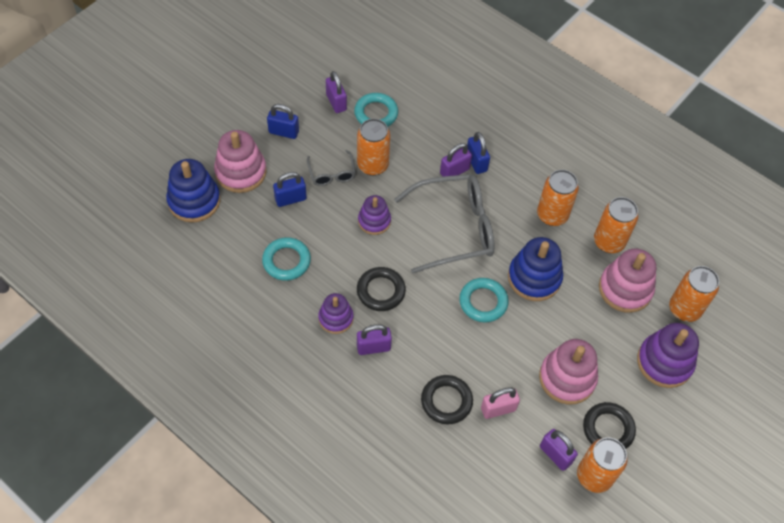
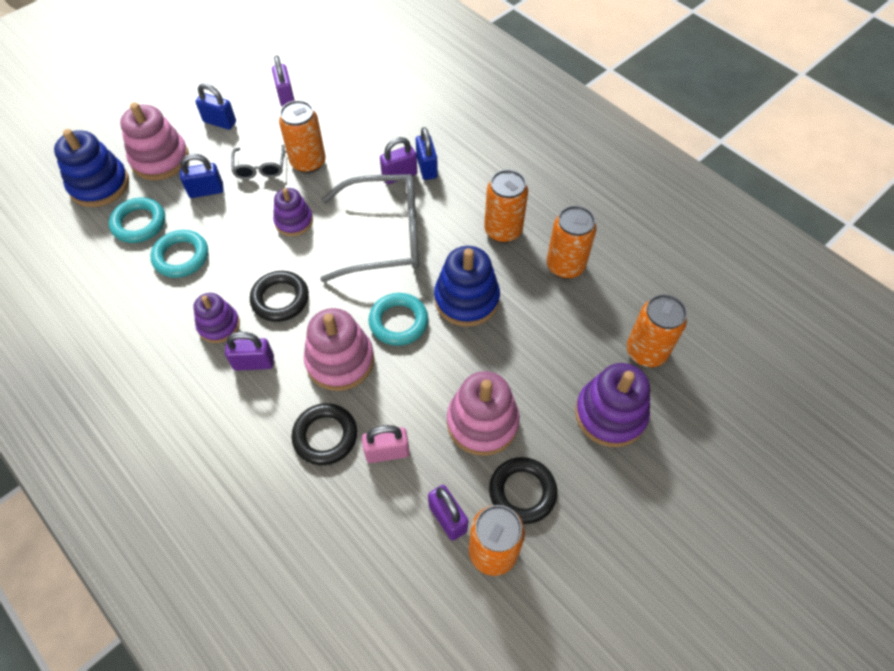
camera: 10 degrees right, 0 degrees up
turquoise ring [354,93,398,127] -> turquoise ring moved to [109,198,165,243]
pink stacking toy [599,248,656,313] -> pink stacking toy moved to [304,308,374,391]

